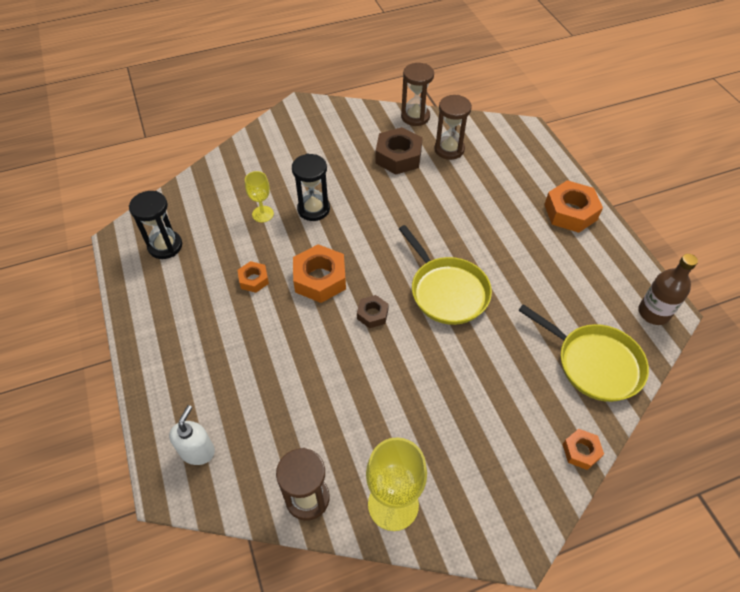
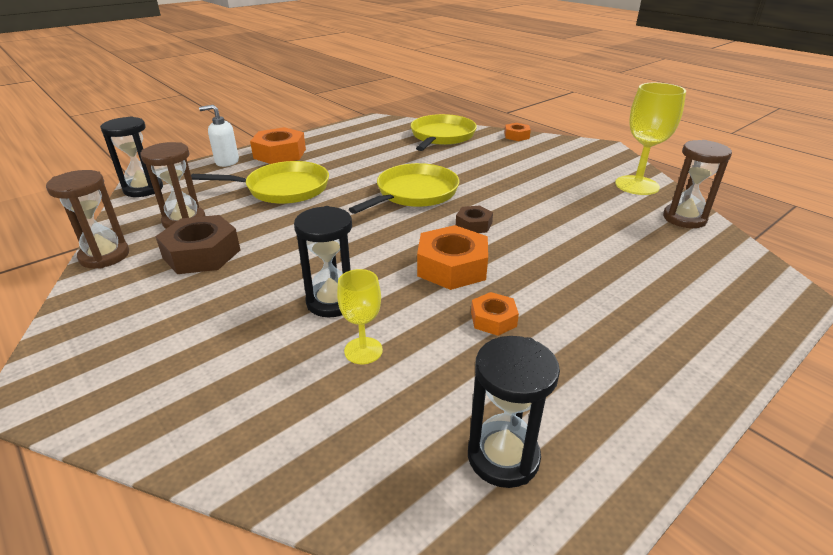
camera: 110 degrees left, 20 degrees down
white soap dispenser [169,405,215,465] -> white soap dispenser moved to [199,105,239,167]
brown bottle [638,254,698,325] -> none
none -> black hourglass [100,117,163,197]
none -> yellow pan [191,161,329,204]

